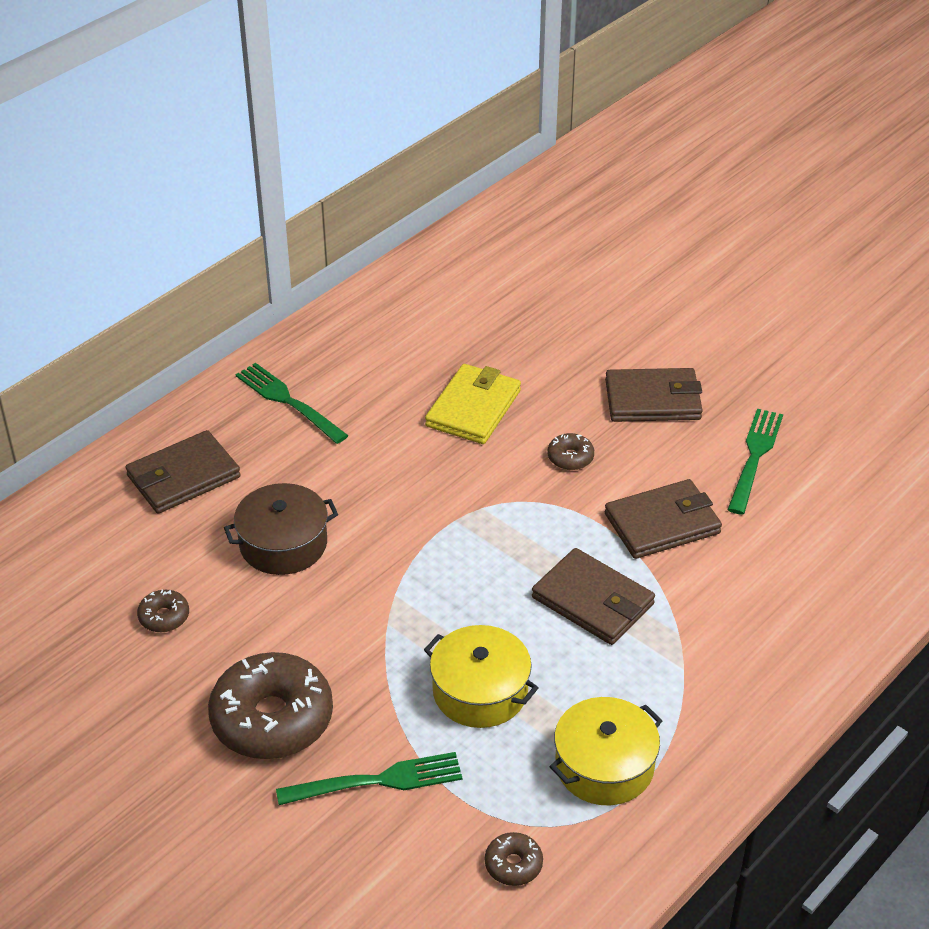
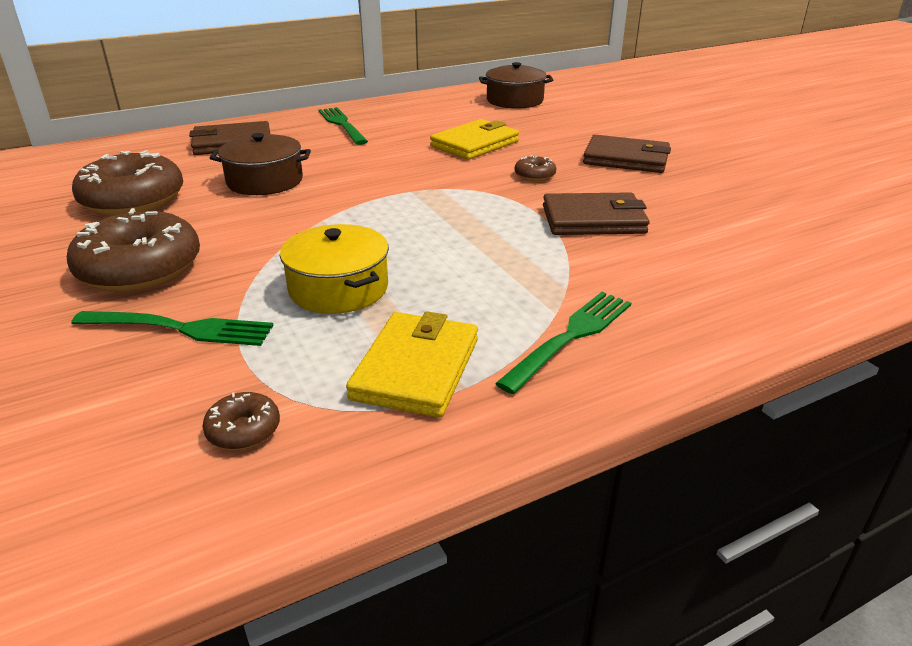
camera: 20 degrees right, 10 degrees down
brown donut [137,590,189,632] -> brown donut [72,150,183,216], size x2.27
brown wallet [532,548,655,645] -> none
yellow pot [550,697,663,805] -> yellow wallet [346,311,478,418]
green fork [727,409,783,515] -> green fork moved to [495,292,631,394]
none -> brown pot [479,62,553,109]

